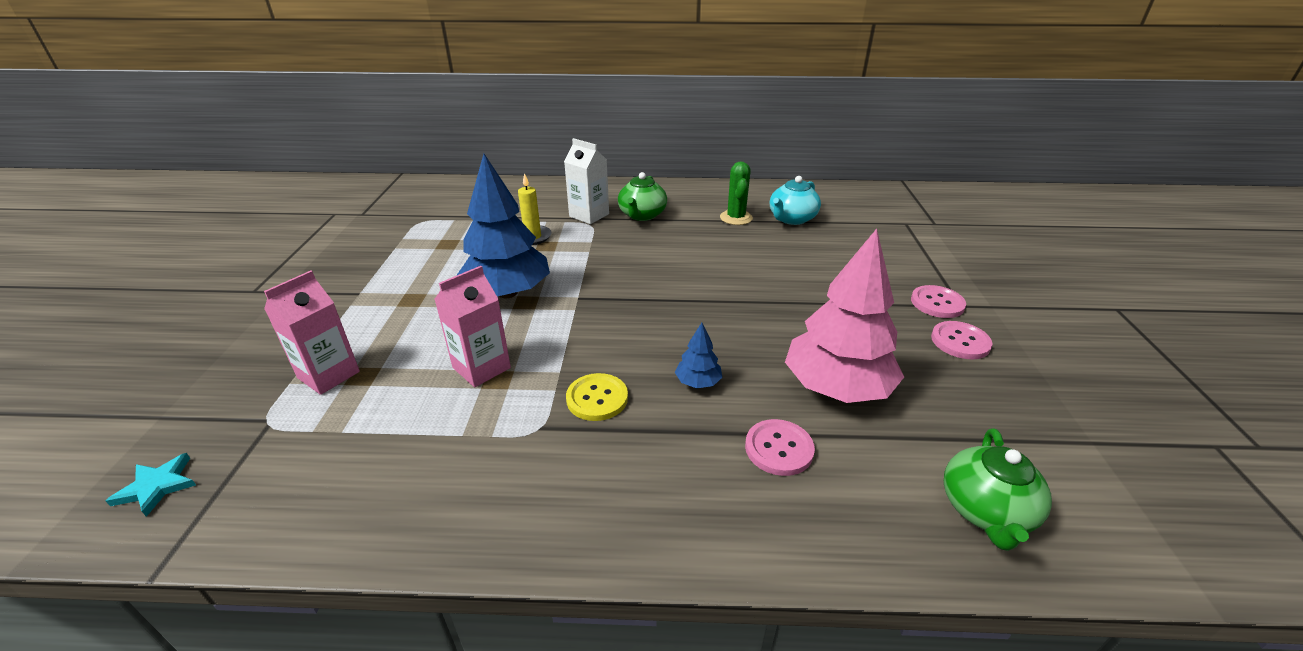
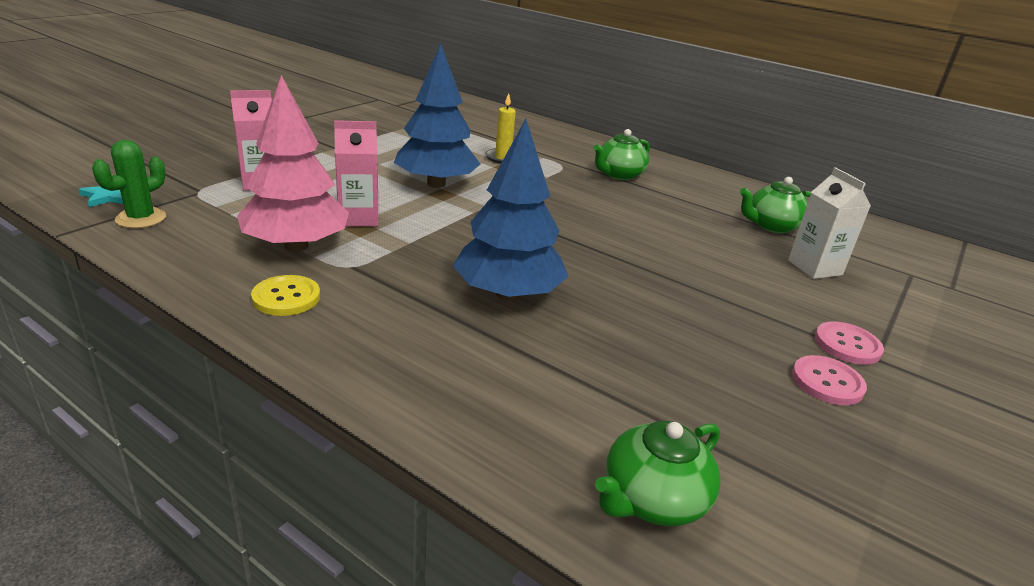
camera: 30 degrees right, 5 degrees down
white carton [564,138,609,224] -> white carton moved to [788,167,871,279]
yellow button [566,373,628,421] -> yellow button moved to [251,275,320,316]
blue tree [675,323,722,388] -> blue tree [453,119,569,301], size x2.33
green cactus [720,161,753,225] -> green cactus moved to [92,140,166,228]
pink button [745,419,815,476] -> none
turquoise teapot [770,176,821,225] -> green teapot [740,177,811,234]
pink tree [785,229,904,403] -> pink tree moved to [237,75,349,251]

